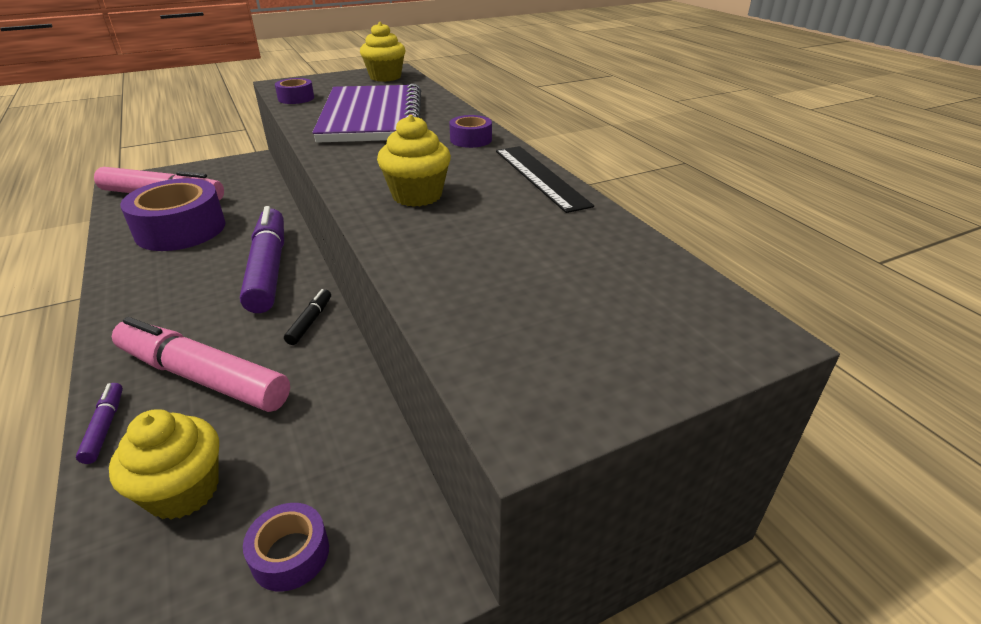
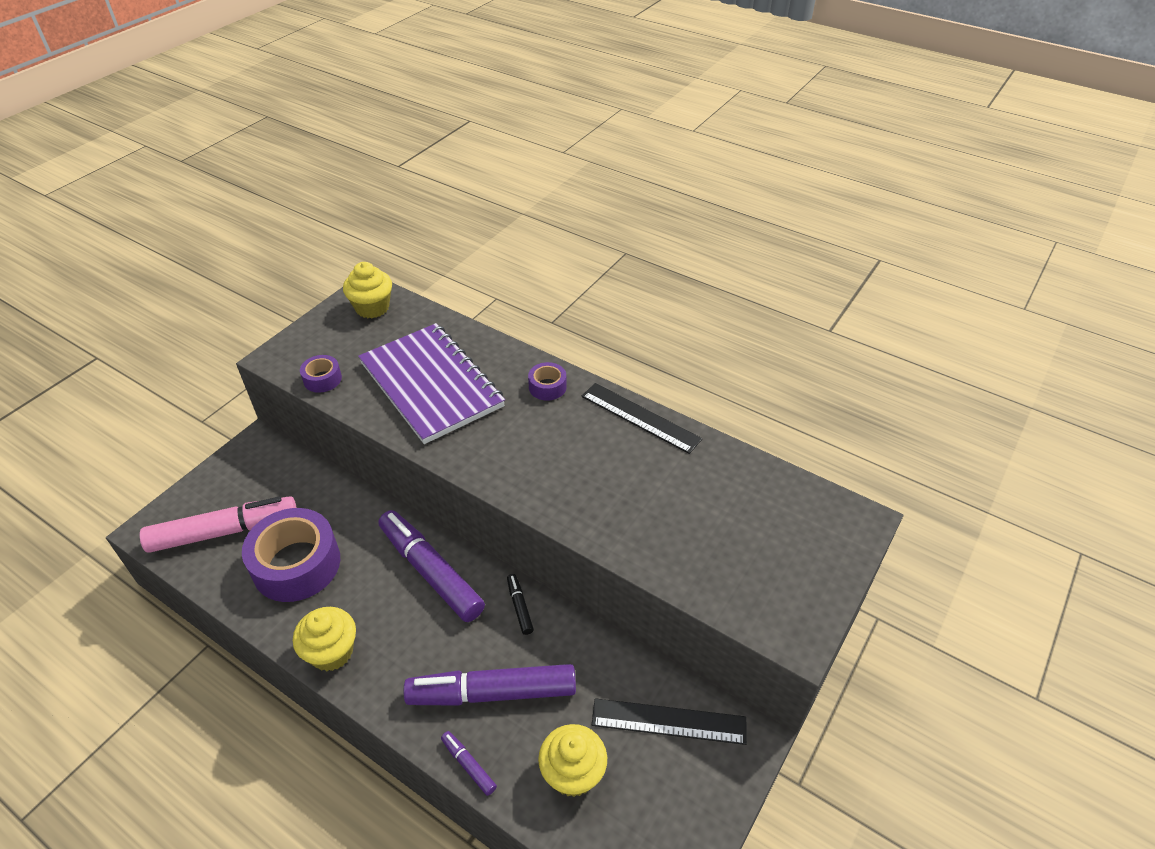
camera: 30 degrees left, 10 degrees up
pink marker [112,317,290,412] -> purple marker [404,664,576,706]
purple tape [243,503,329,591] -> none
yellow cupcake [377,115,451,207] -> yellow cupcake moved to [293,607,356,671]
none -> black ruler [592,698,747,745]

